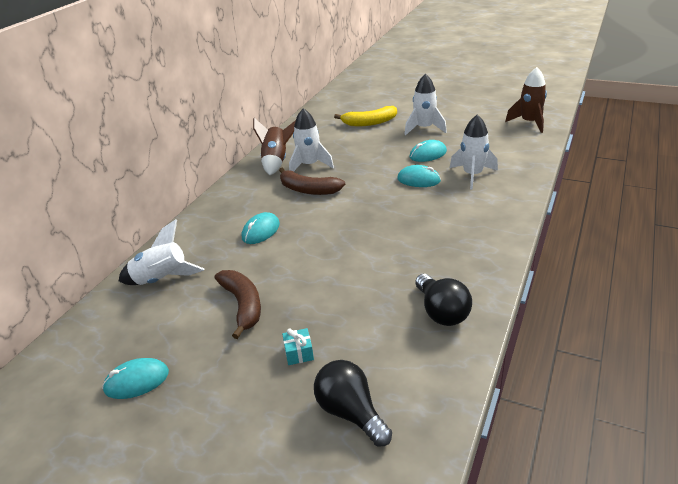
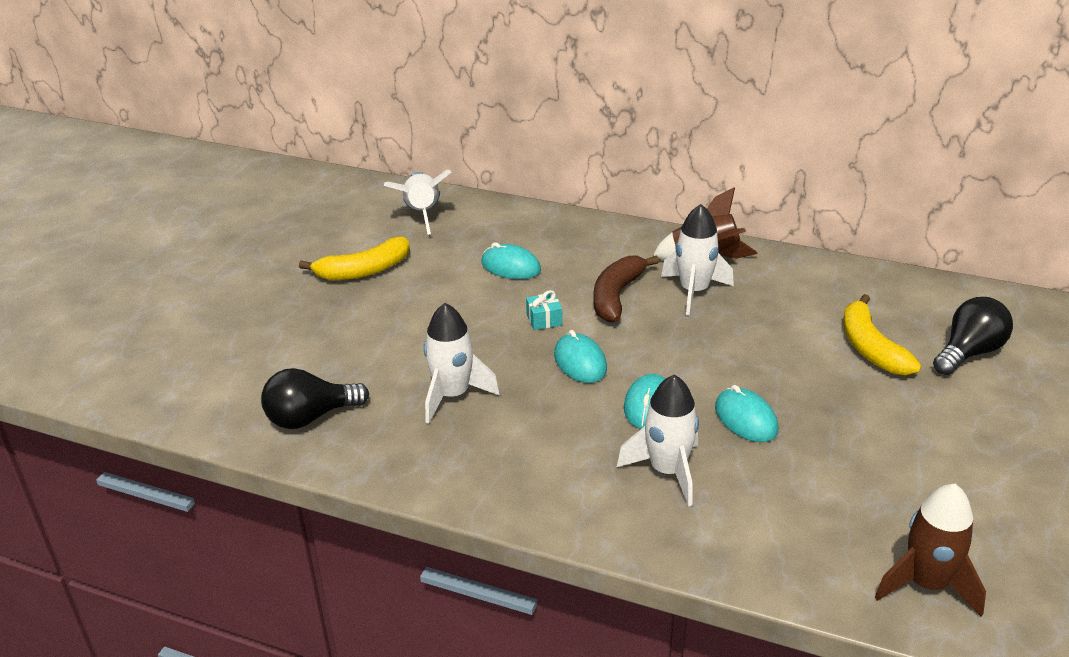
camera: 85 degrees right, 0 degrees up
turquoise mouse [102,358,169,399] -> turquoise mouse moved to [554,330,607,383]
brown banana [215,270,261,339] -> yellow banana [299,237,410,280]
turquoise gift [282,328,314,365] -> turquoise gift moved to [526,290,562,330]
black light bulb [314,360,392,447] -> black light bulb moved to [933,297,1013,375]
white rocket [404,74,447,135] -> white rocket moved to [424,303,500,424]

